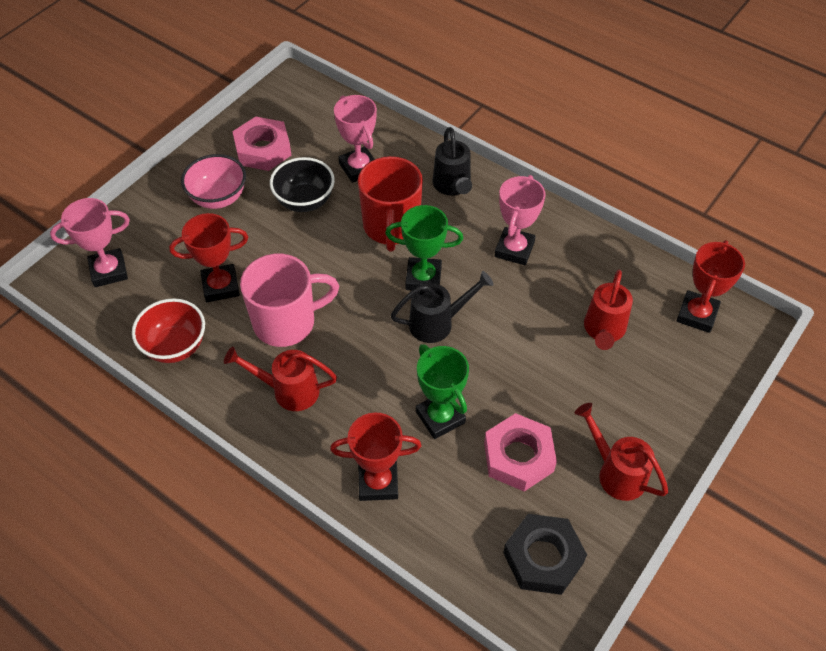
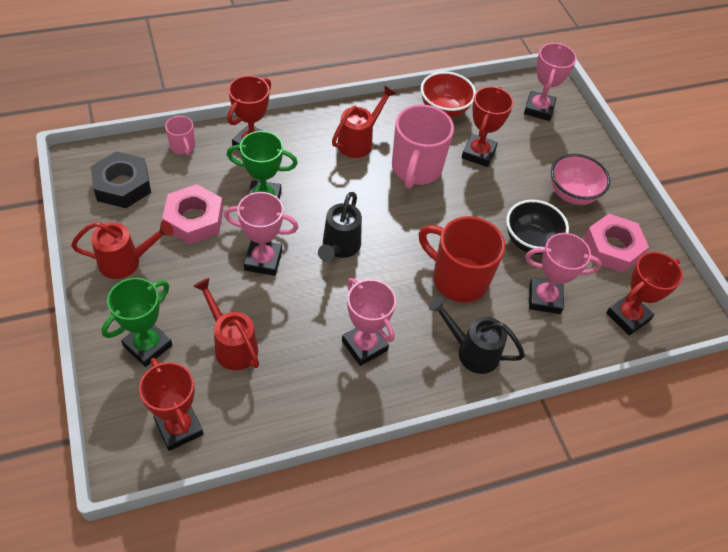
camera: 120 degrees right, 0 degrees up
green trophy [385,205,463,290] -> green trophy moved to [102,278,172,367]
none -> pink mug [165,116,195,156]
none -> pink trophy [224,192,298,276]
none -> red trophy [606,252,683,336]

